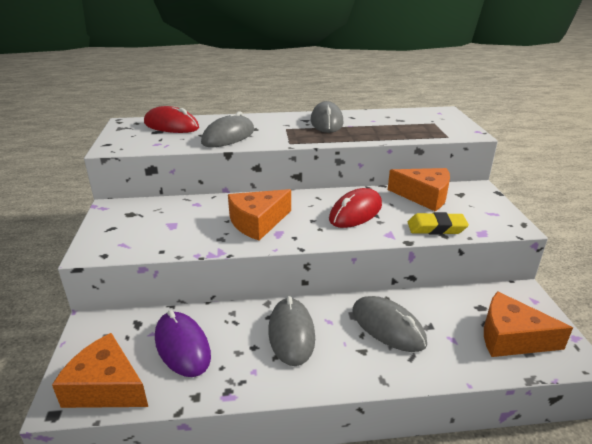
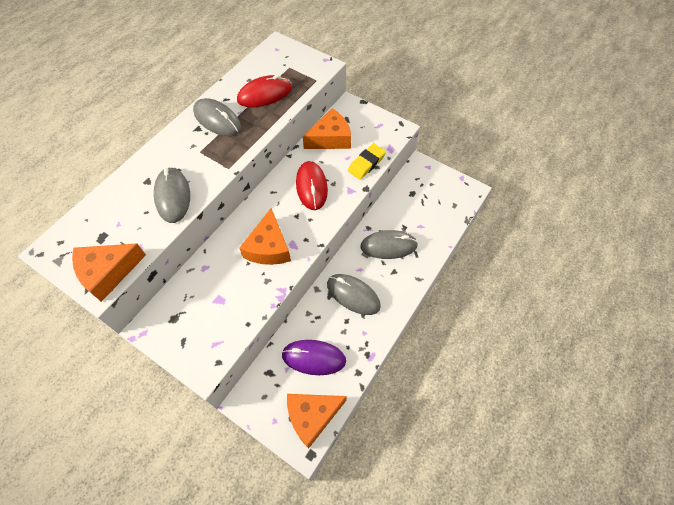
camera: 50 degrees left, 30 degrees up
red mouse [144,106,199,133] -> red mouse moved to [237,75,292,107]
orange cheese [484,291,573,357] -> orange cheese moved to [72,244,146,302]

